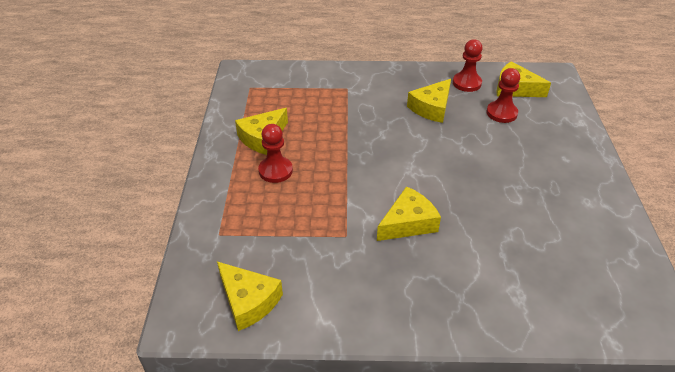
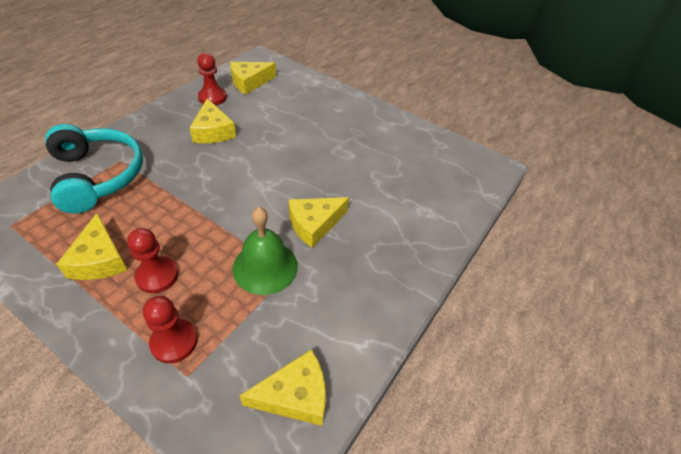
camera: 60 degrees left, 5 degrees up
yellow cheese [377,186,441,241] -> yellow cheese turned 120 degrees counterclockwise [289,197,349,248]
red pawn [486,68,520,123] -> red pawn moved to [143,296,197,364]
none -> turquoise headphones [45,124,143,214]
none -> green bell [233,207,298,295]

